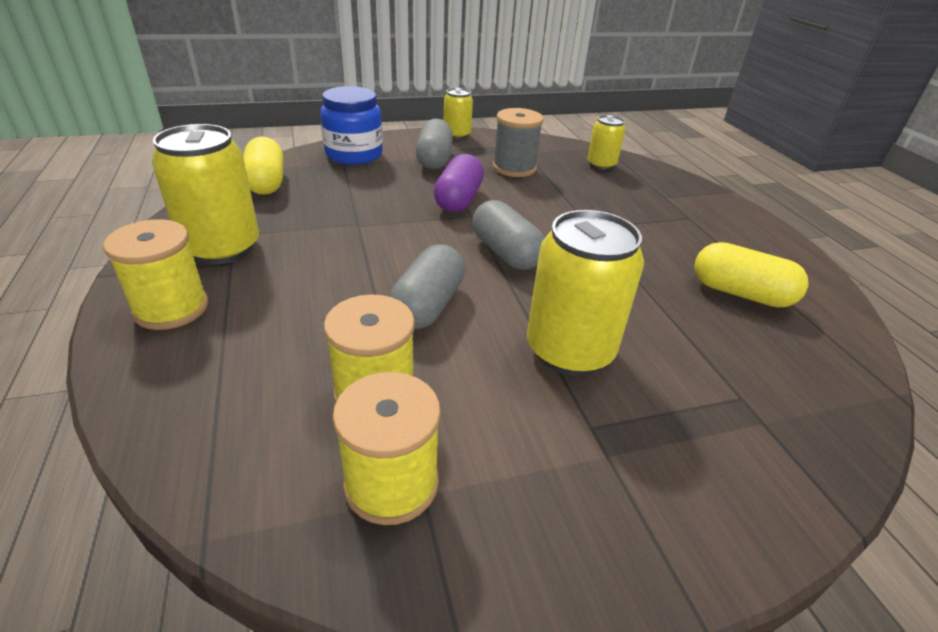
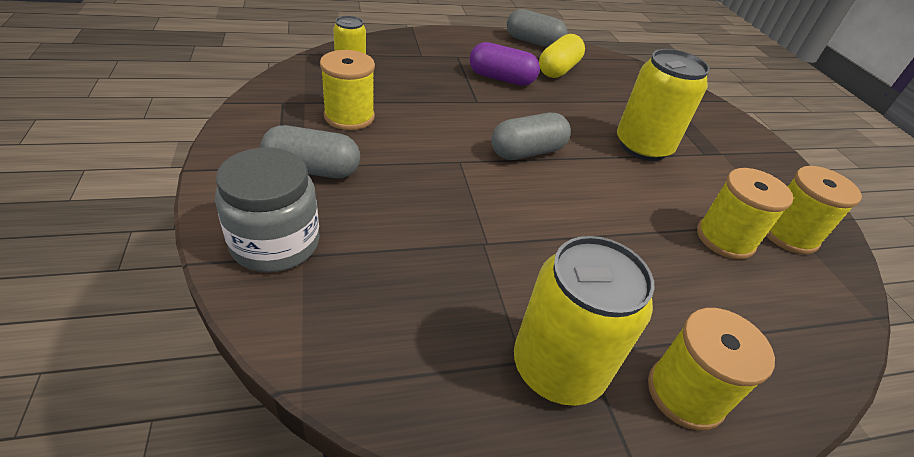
camera: 90 degrees left, 5 degrees up
yellow capsule [243,136,283,195] -> none
blue jar [320,86,383,165] -> grey jar [215,148,320,272]
grey capsule [389,244,465,329] -> grey capsule moved to [507,9,568,48]
purple capsule [434,154,484,212] -> purple capsule moved to [470,42,540,86]
yellow can [444,88,473,139] -> none
grey spool [493,108,544,177] -> yellow spool [320,50,375,130]

